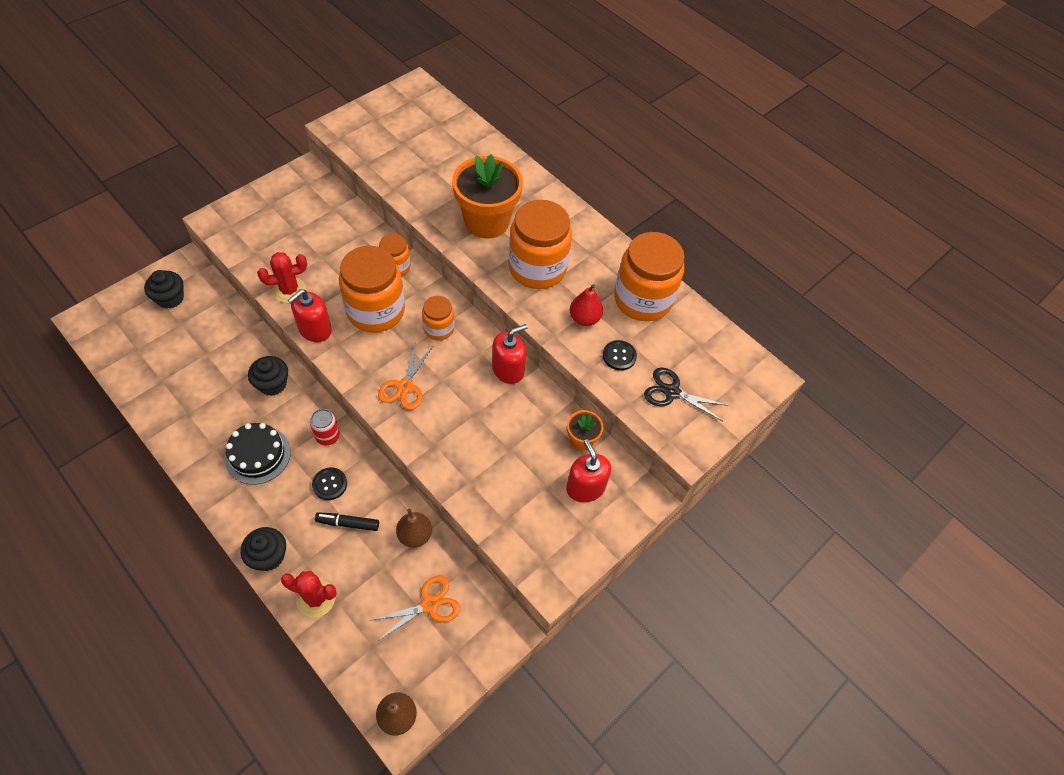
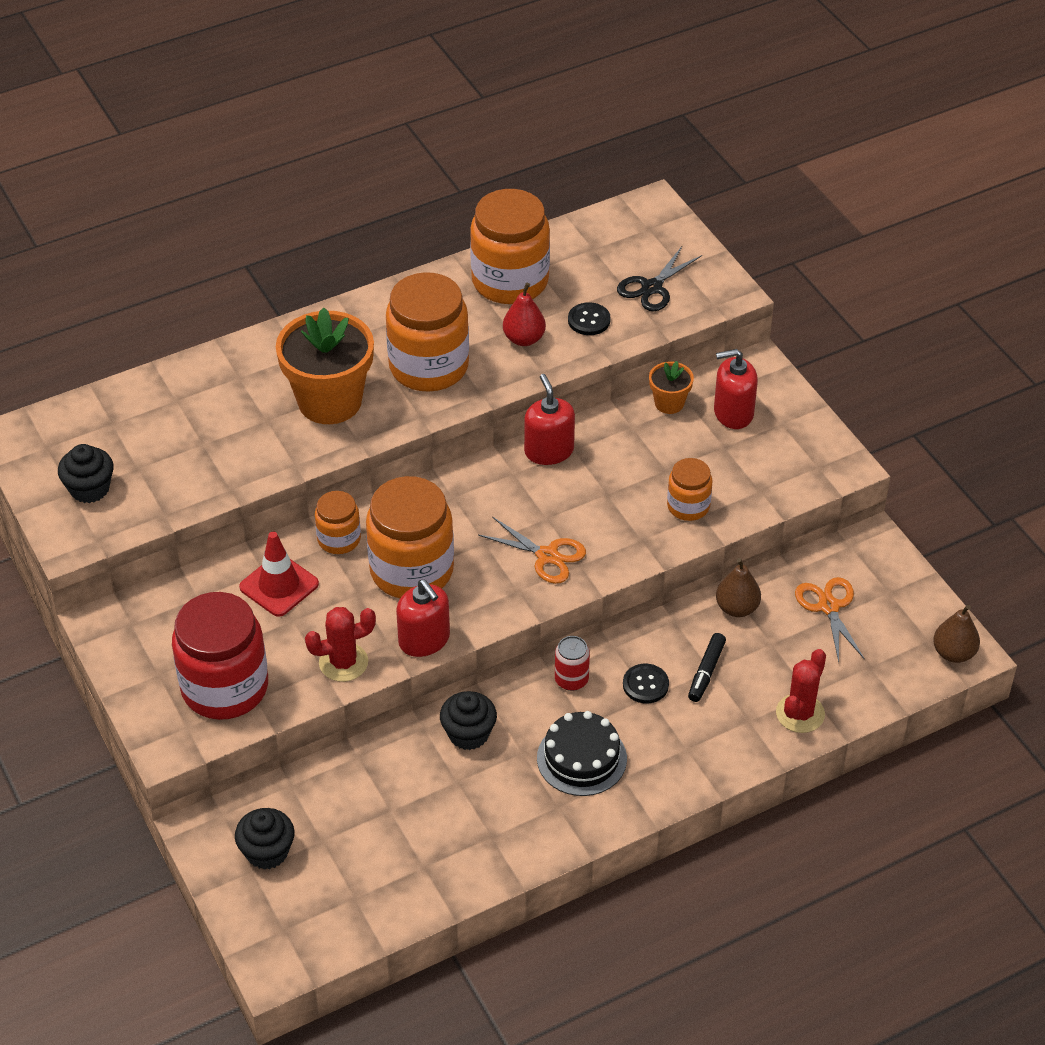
camera: 70 degrees left, 10 degrees down
black cupcake [241,527,286,571] -> black cupcake moved to [58,444,114,503]
red cactus [257,252,307,303] -> red cactus turned 75 degrees clockwise [305,607,376,682]
orange jar [422,296,454,340] -> orange jar moved to [667,458,713,521]
none -> red jar [172,592,268,720]
none -> red traffic cone [239,532,319,617]

